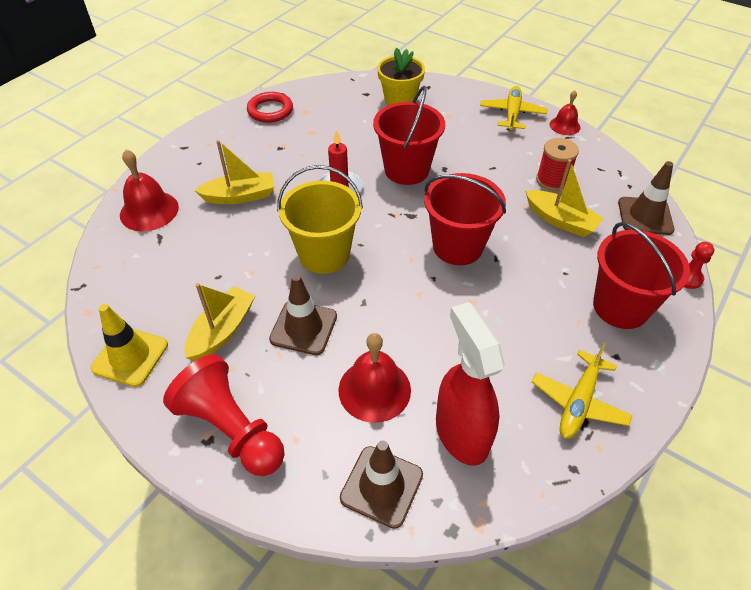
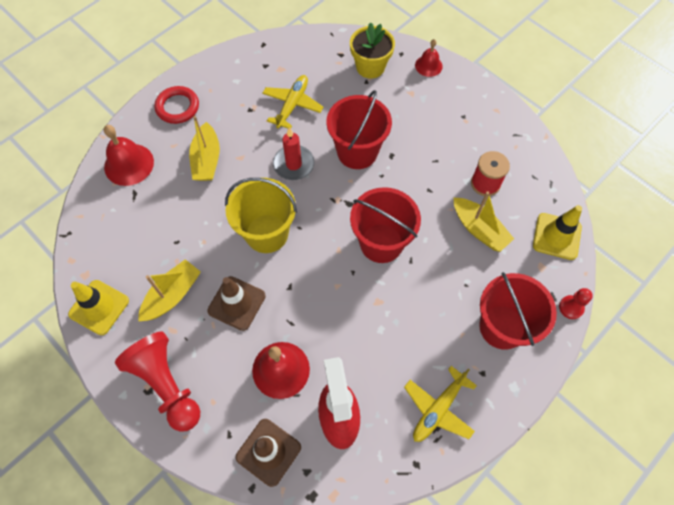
camera: 10 degrees right, 15 degrees up
yellow boat [194,140,274,204] -> yellow boat turned 90 degrees clockwise [189,116,220,181]
red ring [247,92,293,123] -> red ring moved to [155,86,199,124]
yellow plane [480,86,547,130] -> yellow plane moved to [262,75,323,129]
red bell [550,90,580,135] -> red bell moved to [415,39,443,77]
brown traffic cone [618,161,674,235] -> yellow traffic cone [533,205,582,260]

